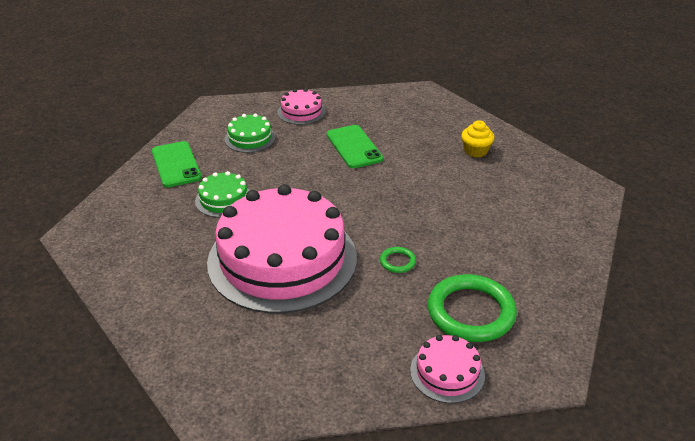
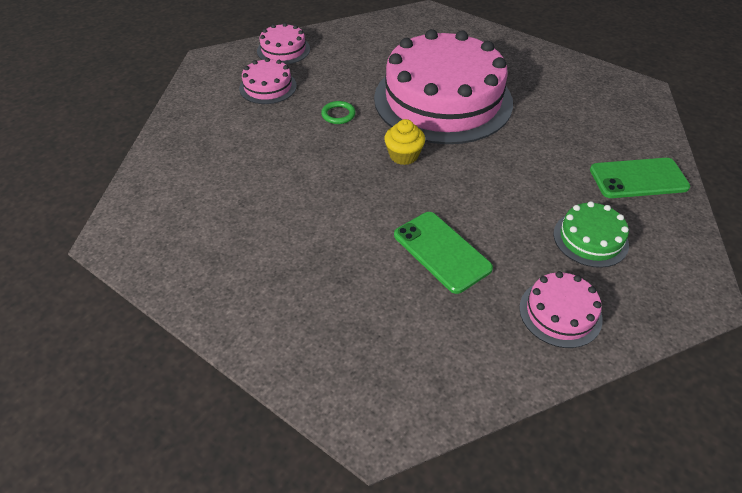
camera: 165 degrees right, 10 degrees up
green phone [152,141,202,188] -> green phone turned 60 degrees counterclockwise [590,158,690,198]
green cake [195,171,250,218] -> none
green ring [428,274,517,342] -> pink cake [239,58,297,104]
yellow cupcake [461,120,495,158] -> yellow cupcake moved to [384,119,425,165]

